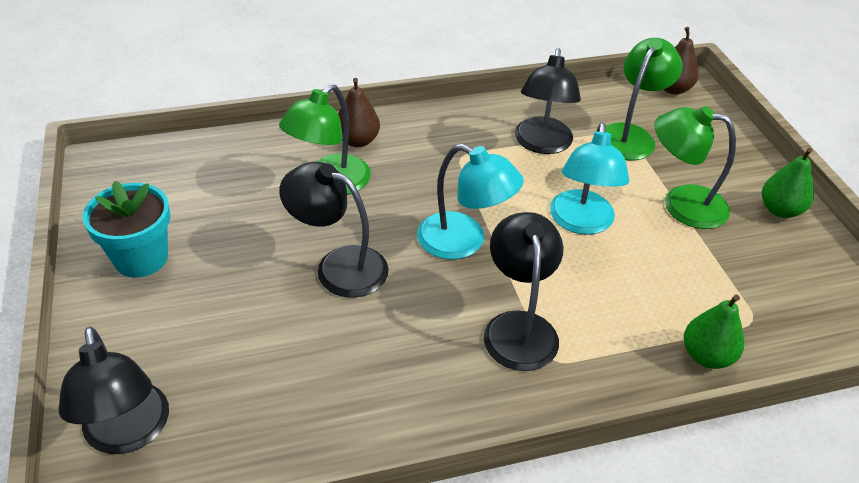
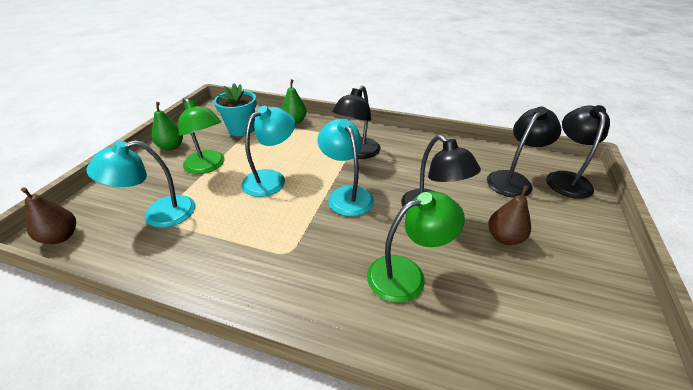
camera: 145 degrees left, 5 degrees down
turquoise flower pot [83,181,171,278] -> turquoise flower pot moved to [214,83,257,136]
brown pear [338,78,380,147] -> brown pear moved to [488,185,531,245]
black lamp [515,48,581,154] -> black lamp moved to [487,107,561,198]
green lamp [606,38,683,161] -> turquoise lamp [86,140,195,228]

